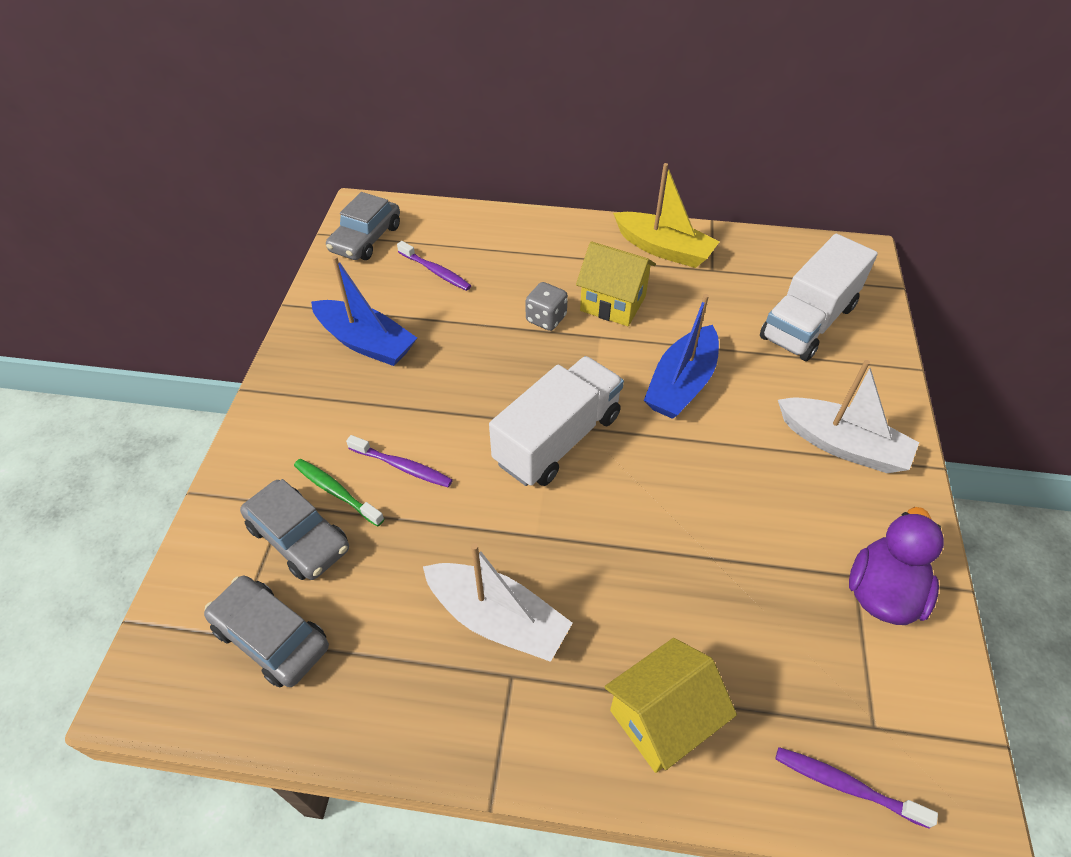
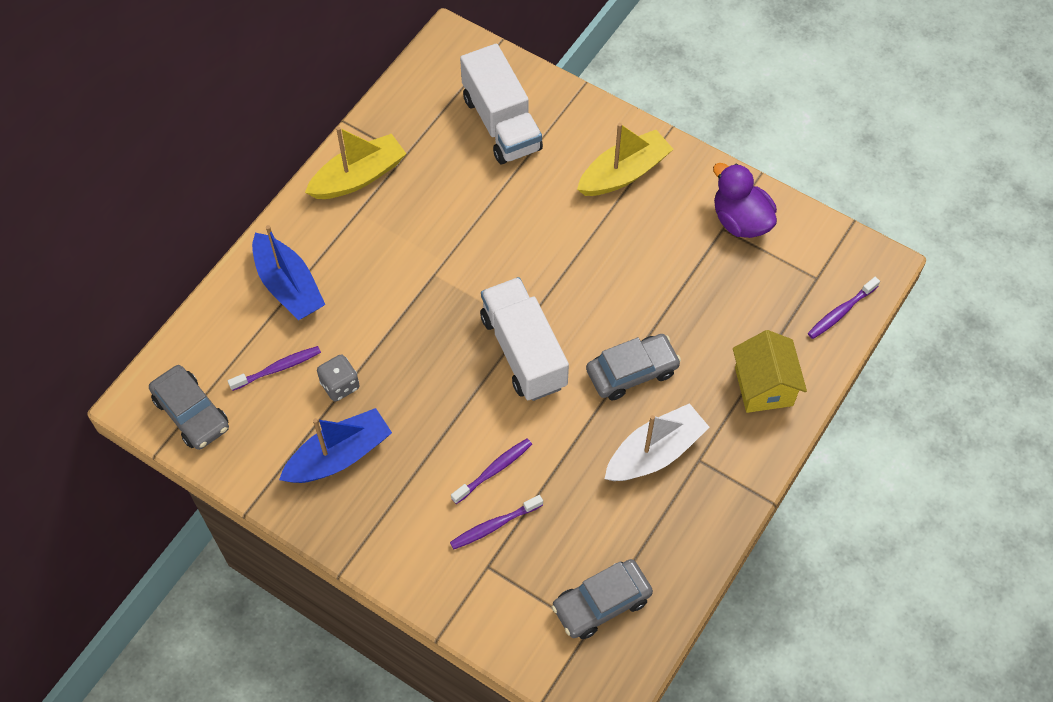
camera: 65 degrees left, 10 degrees up
grey car [240,479,349,580] -> grey car moved to [586,334,681,400]
green toothbrush [294,459,384,527] -> purple toothbrush [450,495,543,549]
grey dice [525,282,568,331] -> grey dice moved to [317,354,360,402]
yellow house [576,241,656,326] -> none
blue boat [644,294,719,419] -> blue boat moved to [252,225,325,320]
white boat [778,360,919,473] -> yellow boat [577,123,674,196]

